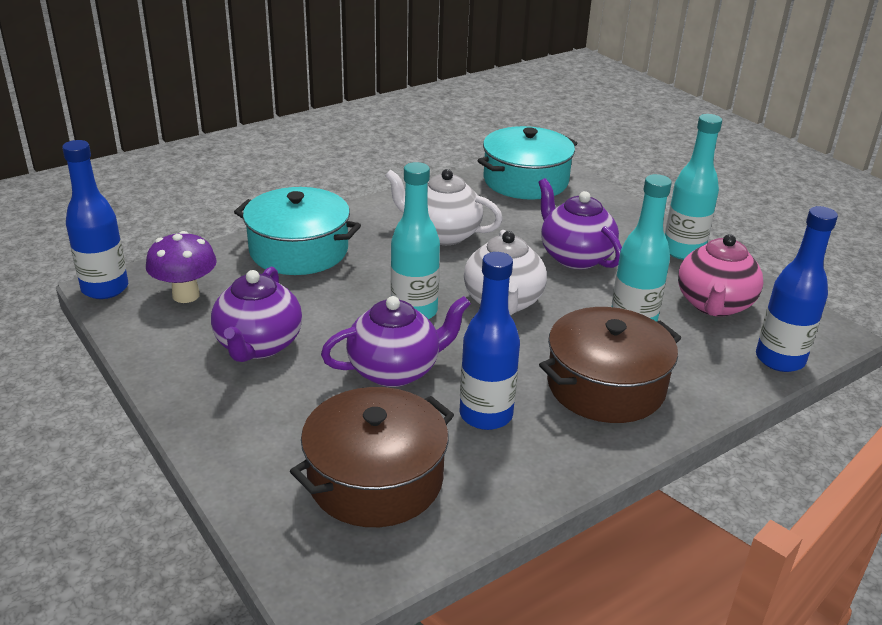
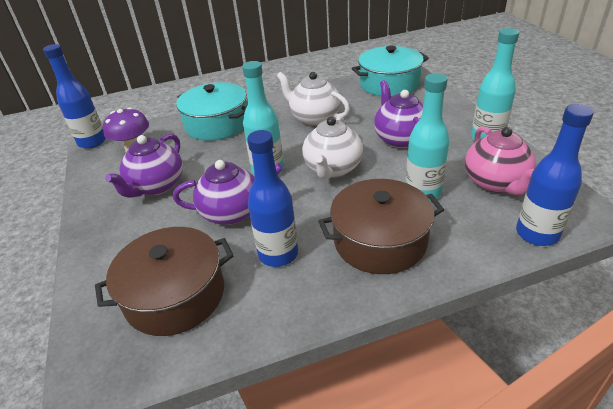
camera: 20 degrees right, 5 degrees up
pink teapot [678,234,763,317] -> pink teapot turned 45 degrees counterclockwise [465,126,536,195]

